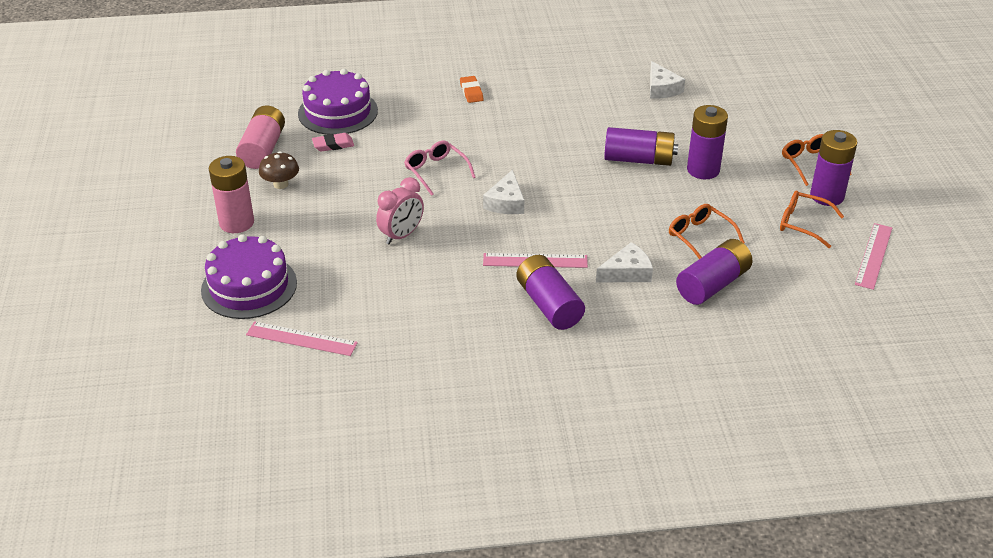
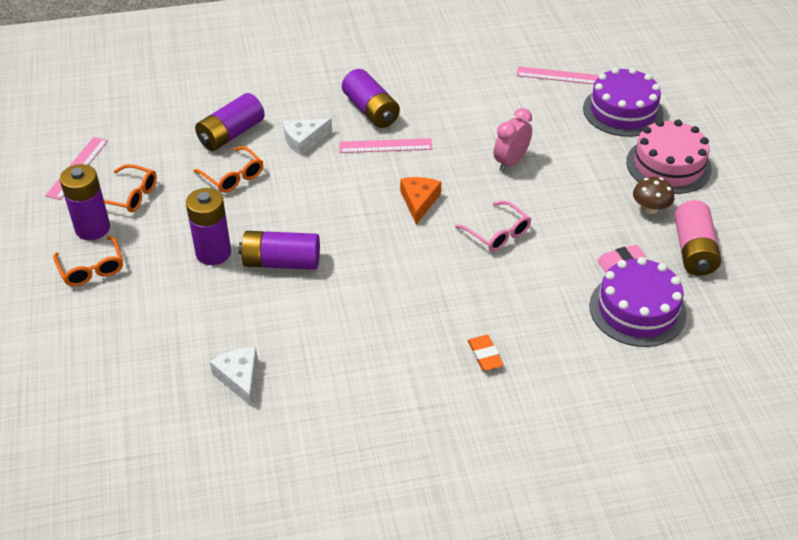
camera: 175 degrees right, 5 degrees up
pink battery [209,156,254,233] -> pink cake [626,120,712,194]
white cheese [483,170,524,214] -> orange cheese [400,177,441,224]

